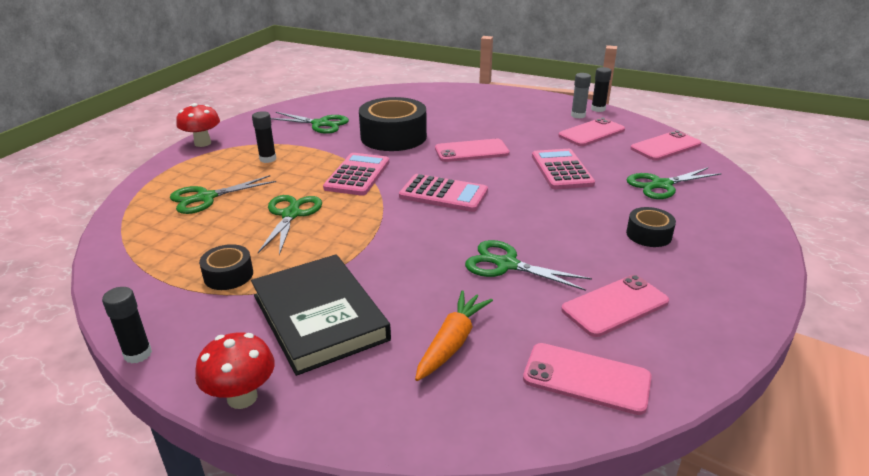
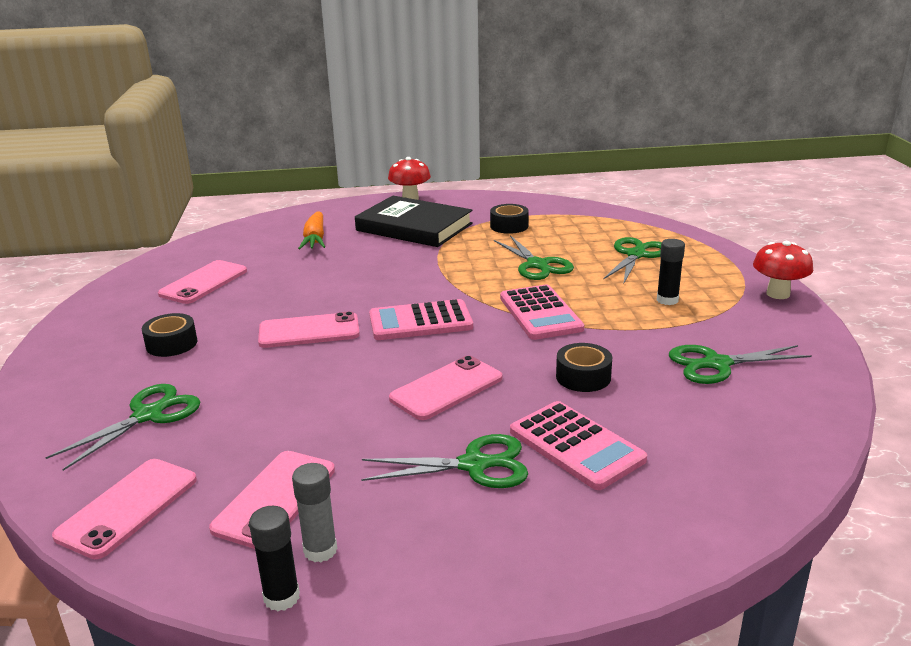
camera: 150 degrees right, 5 degrees down
black glue stick [102,287,152,364] -> none
black tape [359,97,427,151] -> black tape [556,343,612,392], size x0.50
green scissors [465,240,592,291] -> green scissors moved to [361,434,528,488]
pink phone [523,343,652,415] -> pink phone moved to [258,311,360,348]
pink calculator [532,149,595,189] -> pink calculator moved to [510,401,647,490]

